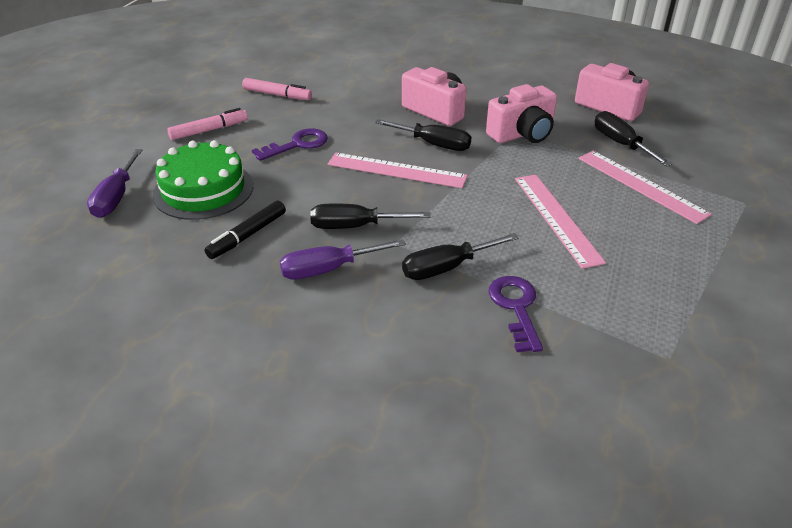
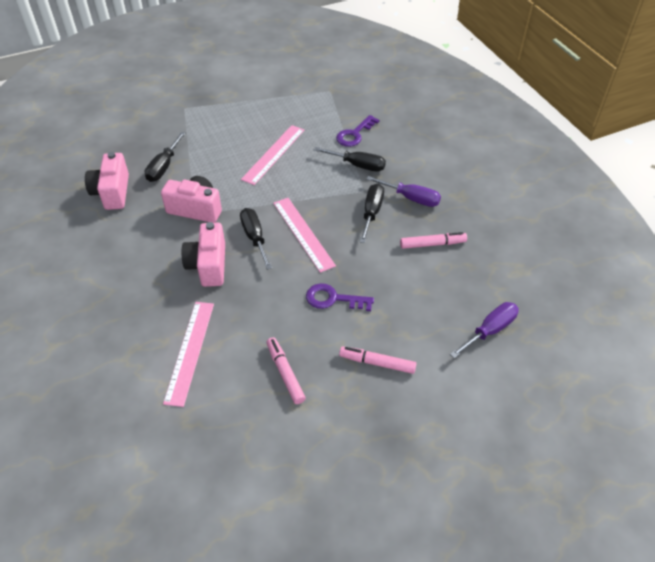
camera: 135 degrees left, 10 degrees up
green cake [152,140,253,220] -> none
black marker [204,201,286,259] -> pink marker [400,232,467,249]
black screwdriver [310,204,430,229] -> black screwdriver turned 120 degrees counterclockwise [360,184,384,243]
pink ruler [578,151,712,224] -> pink ruler moved to [163,302,214,407]

